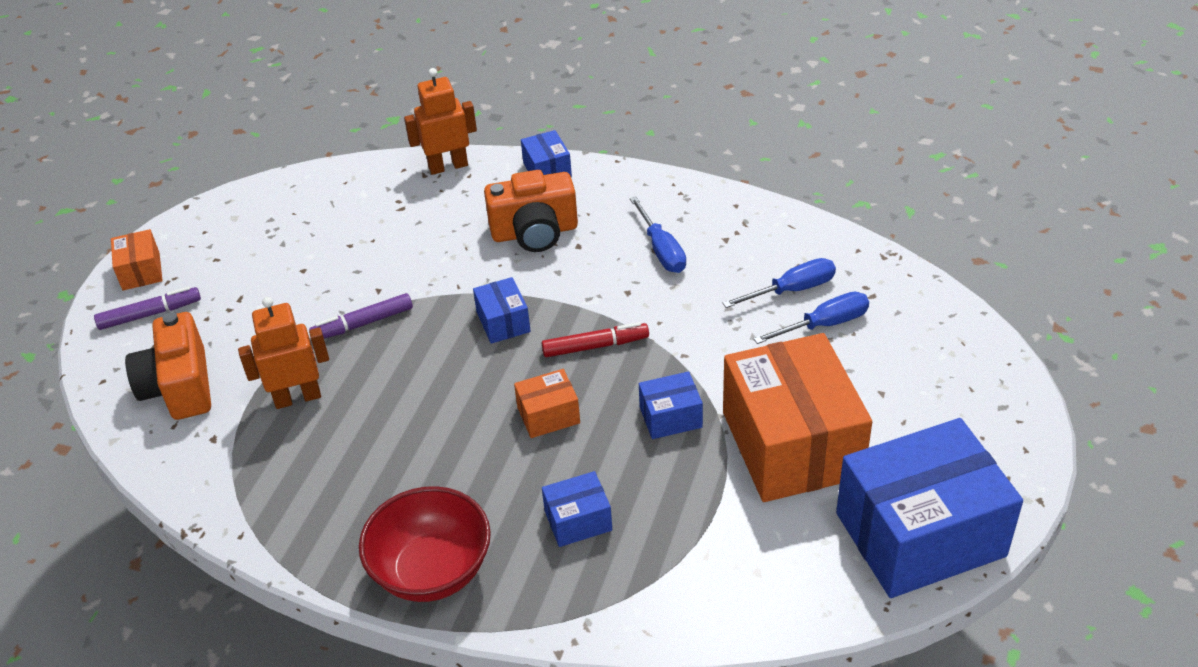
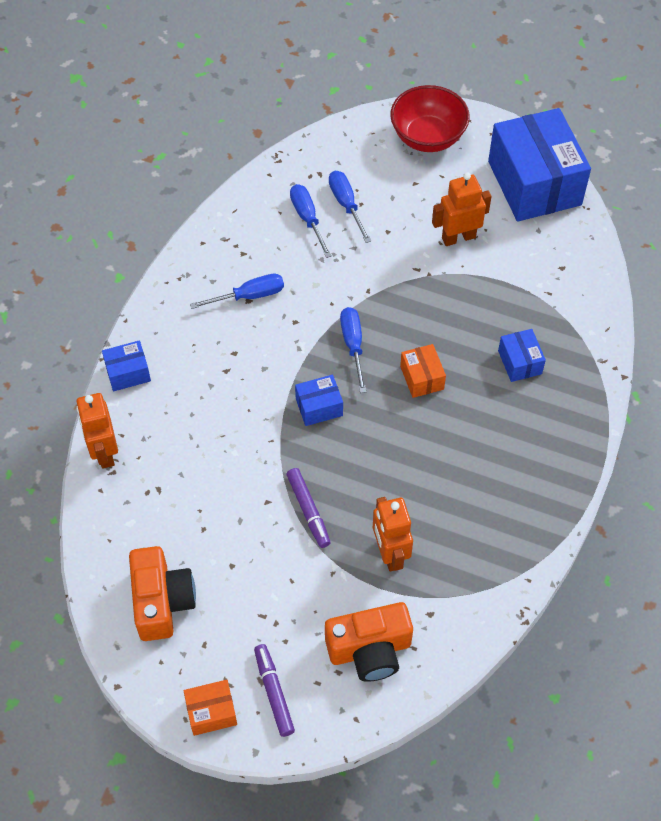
camera: 90 degrees left, 15 degrees up
red bowl [359,486,491,602] -> red bowl moved to [390,85,470,152]
orange camera [484,170,578,252] -> orange camera moved to [129,546,196,641]
red marker [542,322,649,357] -> blue screwdriver [340,307,366,393]
blue box [639,371,703,439] -> none
orange box [723,333,872,502] -> orange robot [432,172,491,246]

